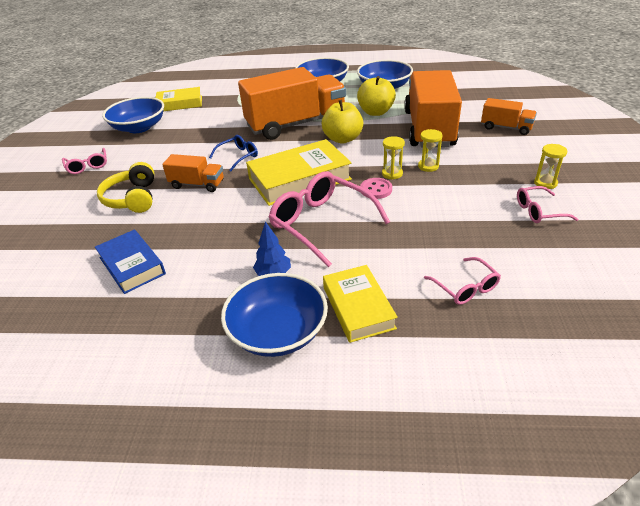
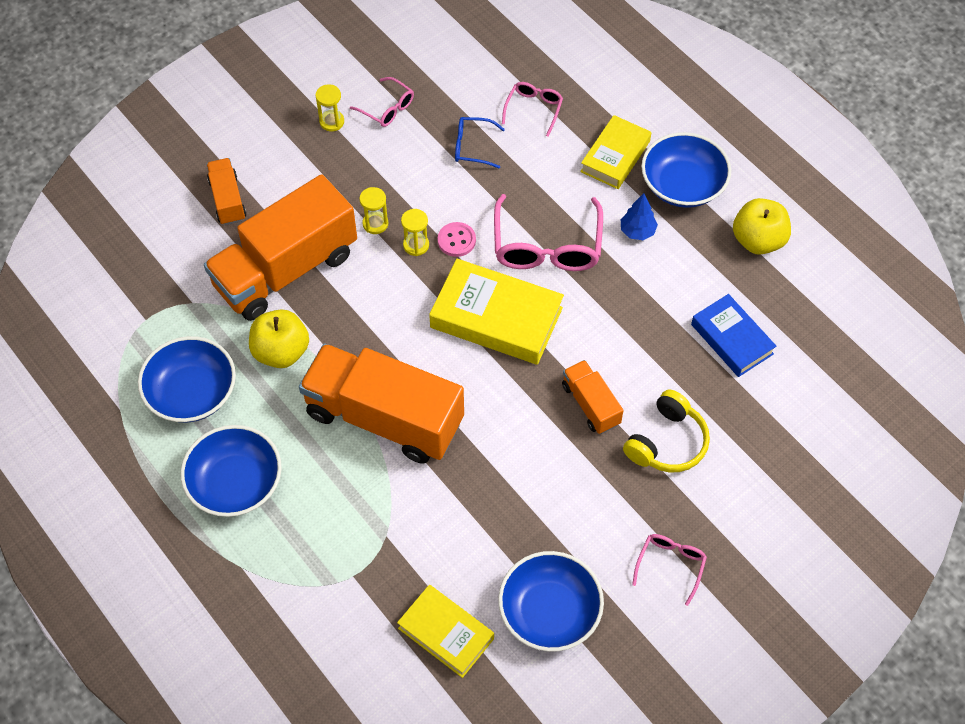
camera: 135 degrees left, 20 degrees up
blue book [95,230,166,294] -> blue book turned 45 degrees counterclockwise [691,294,777,377]
blue glasses [209,135,258,172] -> blue glasses moved to [455,117,505,169]
yellow apple [322,100,363,144] -> yellow apple moved to [733,198,791,255]

